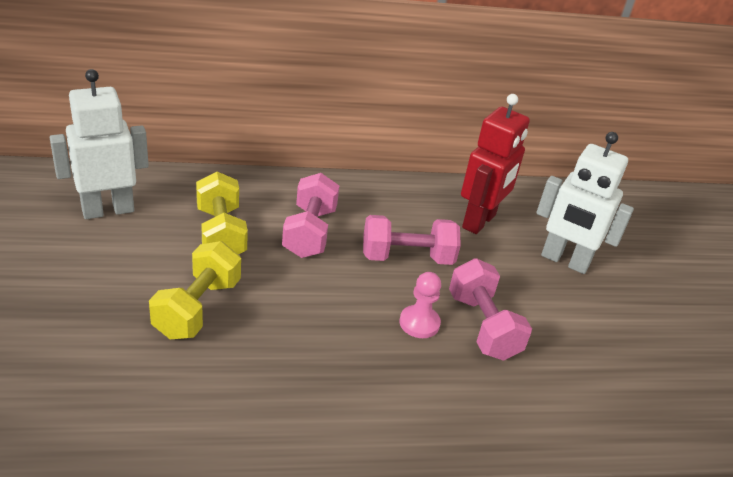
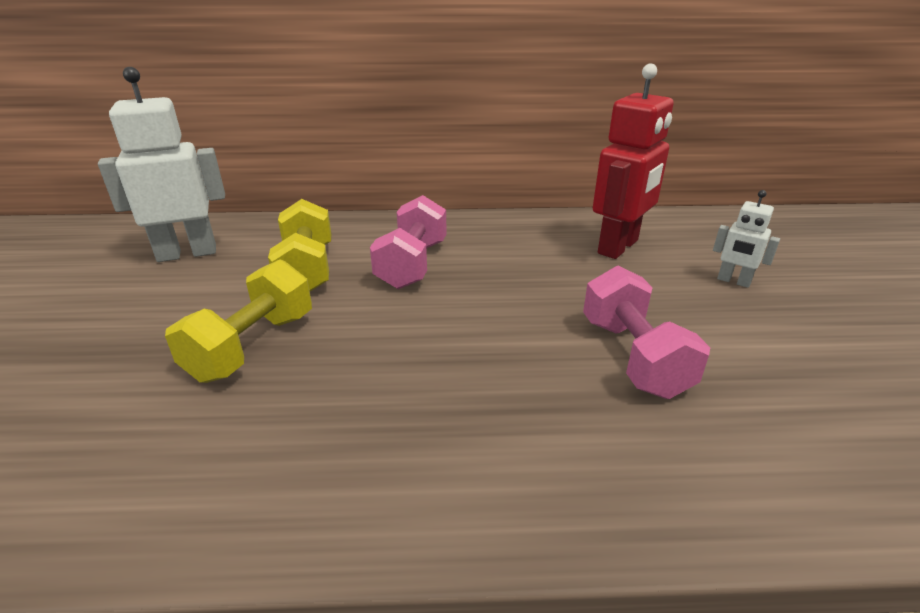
camera: 10 degrees right, 5 degrees down
pink dumbbell [363,215,461,265] -> none
pink pawn [399,272,441,338] -> none
white robot [536,132,634,274] -> white robot [713,190,780,288], size x0.51

